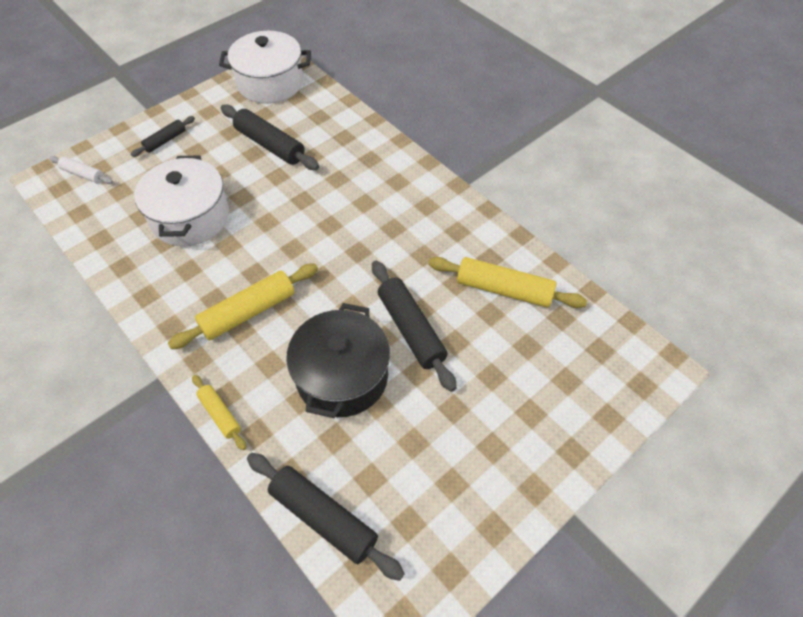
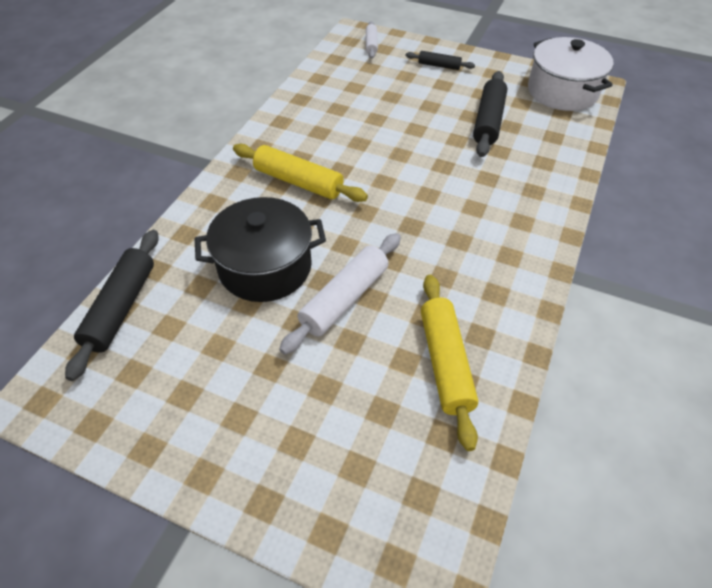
camera: 65 degrees right, 5 degrees down
white pot [134,155,229,246] -> none
yellow rolling pin [192,375,246,450] -> none
black rolling pin [372,261,457,392] -> white rolling pin [279,233,401,355]

